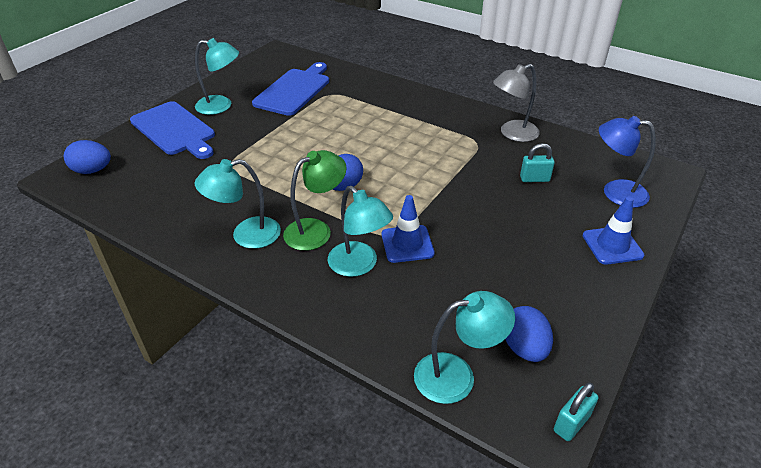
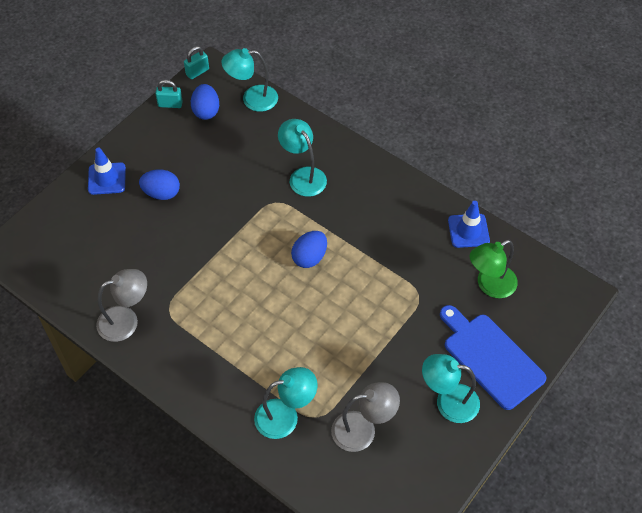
camera: 175 degrees left, 15 degrees up
blue egg [64,140,111,174] -> blue egg moved to [139,169,180,200]
turquoise lamp [195,159,281,249] -> turquoise lamp moved to [254,367,317,439]
blue cutting board [252,62,329,116] -> grey lamp [331,382,400,452]
green lamp [283,150,347,251] -> green lamp moved to [470,240,518,298]
blue traffic cone [382,195,435,263] -> blue traffic cone moved to [448,201,490,248]
turquoise padlock [520,143,555,182] -> turquoise padlock moved to [155,80,183,108]
blue lamp [599,116,656,208] -> none

